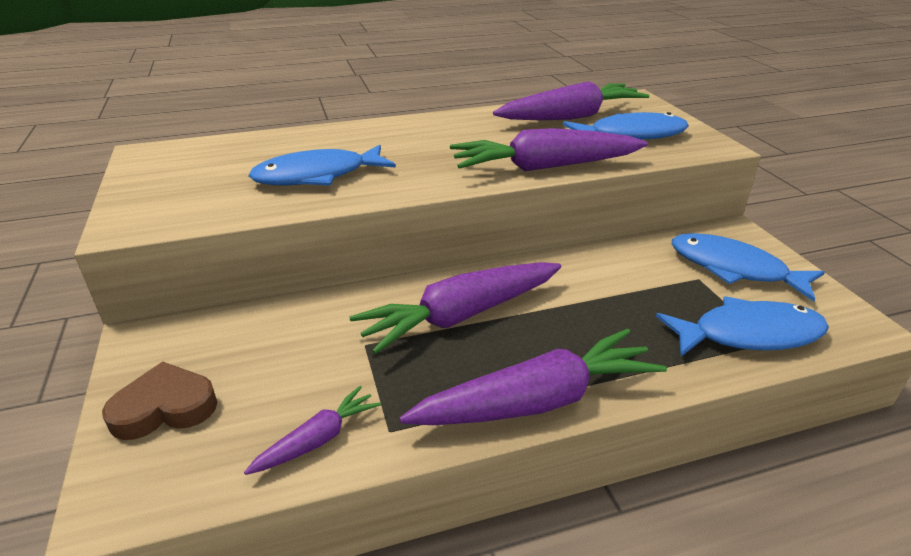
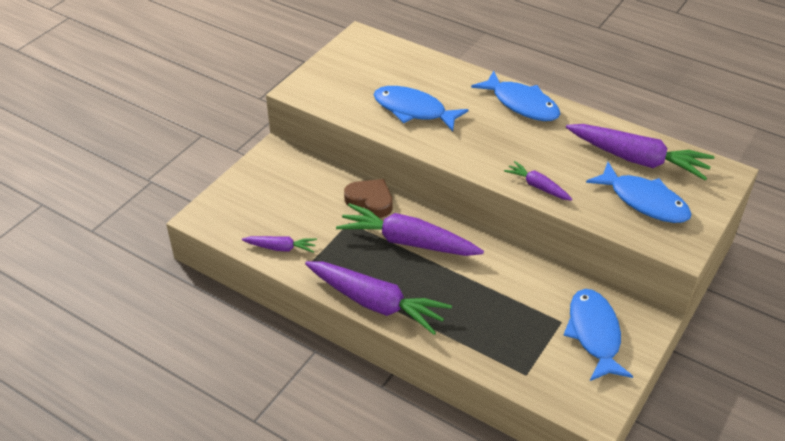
camera: 50 degrees right, 10 degrees up
brown heart [102,362,217,440] -> brown heart moved to [344,179,392,218]
purple carrot [450,128,648,171] -> purple carrot [504,161,573,201], size x0.50
blue fish [656,297,829,356] -> blue fish moved to [471,71,560,121]

